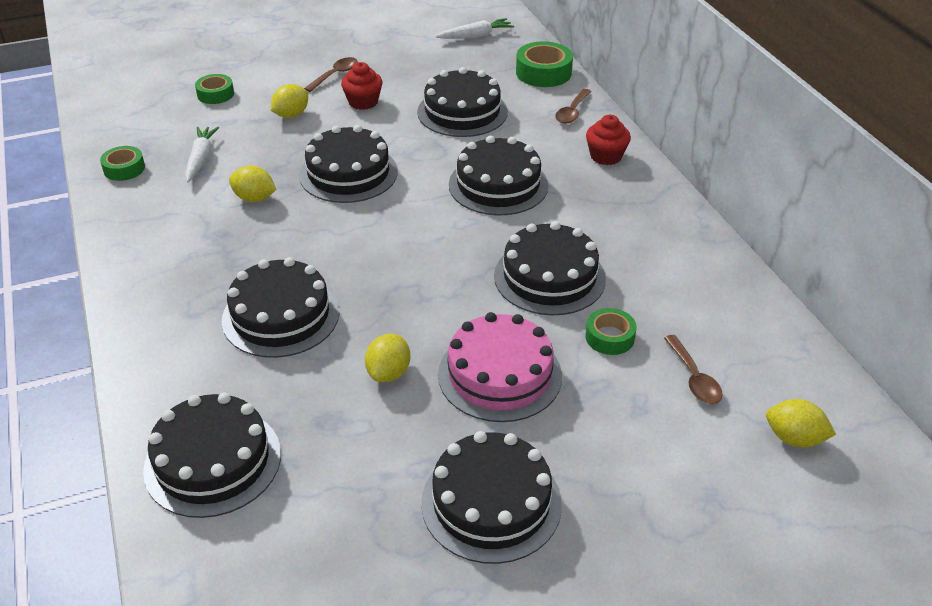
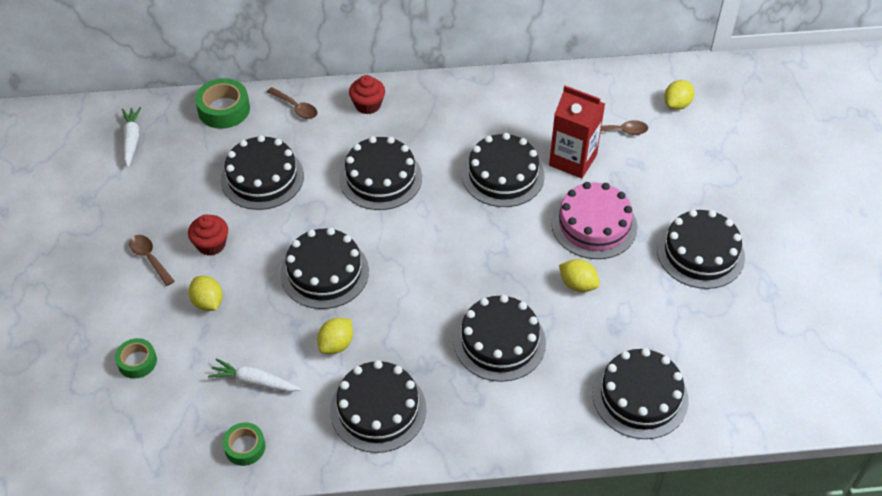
camera: 75 degrees left, 10 degrees up
green tape [585,308,637,355] -> red carton [549,86,605,179]
none -> black cake [330,360,426,453]

